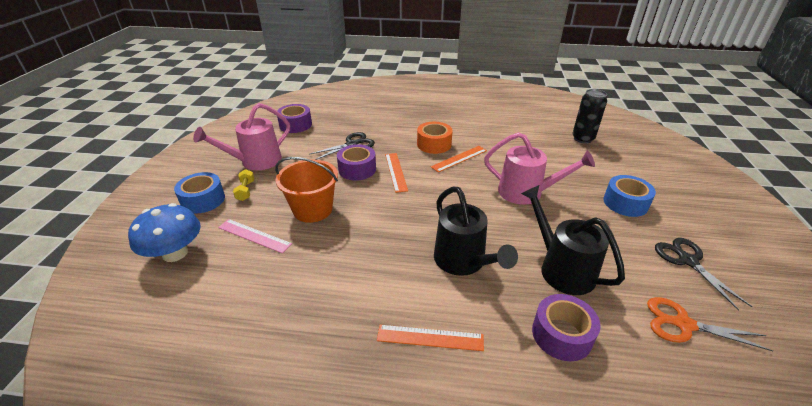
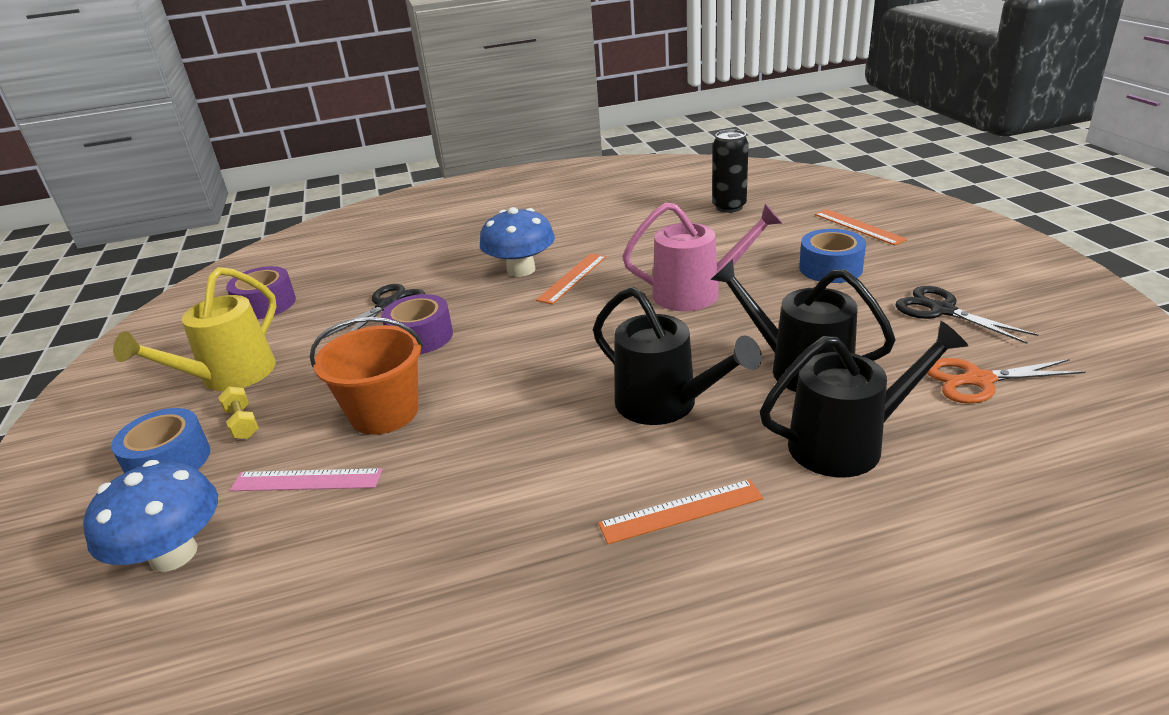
camera: 20 degrees left, 5 degrees down
pink watering can [193,103,290,170] -> yellow watering can [113,267,277,391]
orange ruler [385,153,408,193] -> orange ruler moved to [815,209,908,246]
orange tape [417,122,453,154] -> blue mushroom [480,207,555,277]
purple tape [532,294,601,361] -> black watering can [760,321,968,477]

